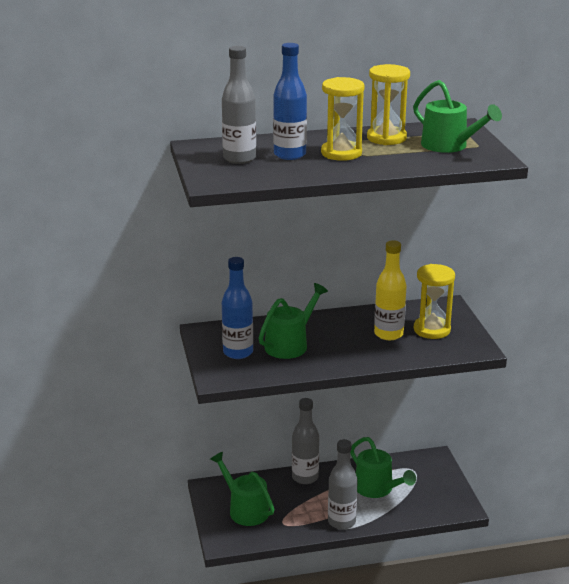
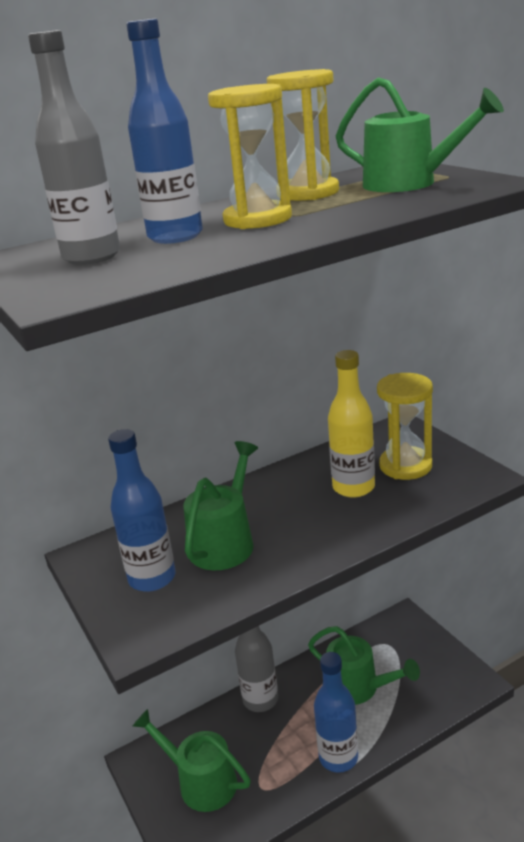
camera: 15 degrees left, 0 degrees up
grey bottle [328,439,358,530] -> blue bottle [314,652,358,773]

